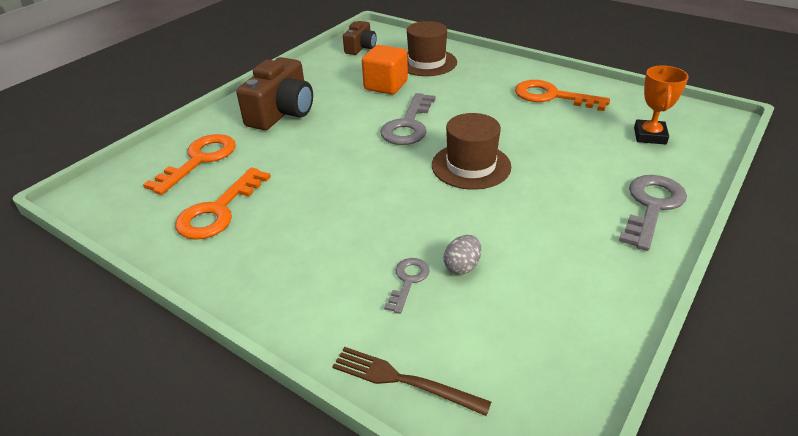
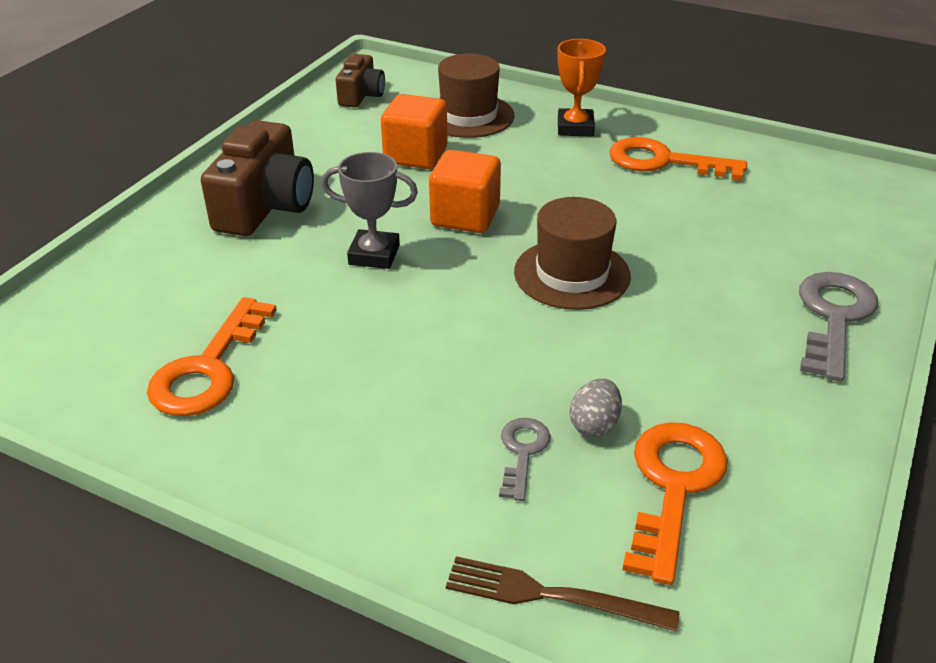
camera: 10 degrees left, 0 degrees up
orange key [143,134,236,195] -> orange key moved to [622,422,728,585]
grey key [380,93,435,145] -> orange cube [429,150,501,233]
orange trophy [634,65,689,144] -> orange trophy moved to [557,39,606,137]
none -> grey trophy [321,152,418,269]

